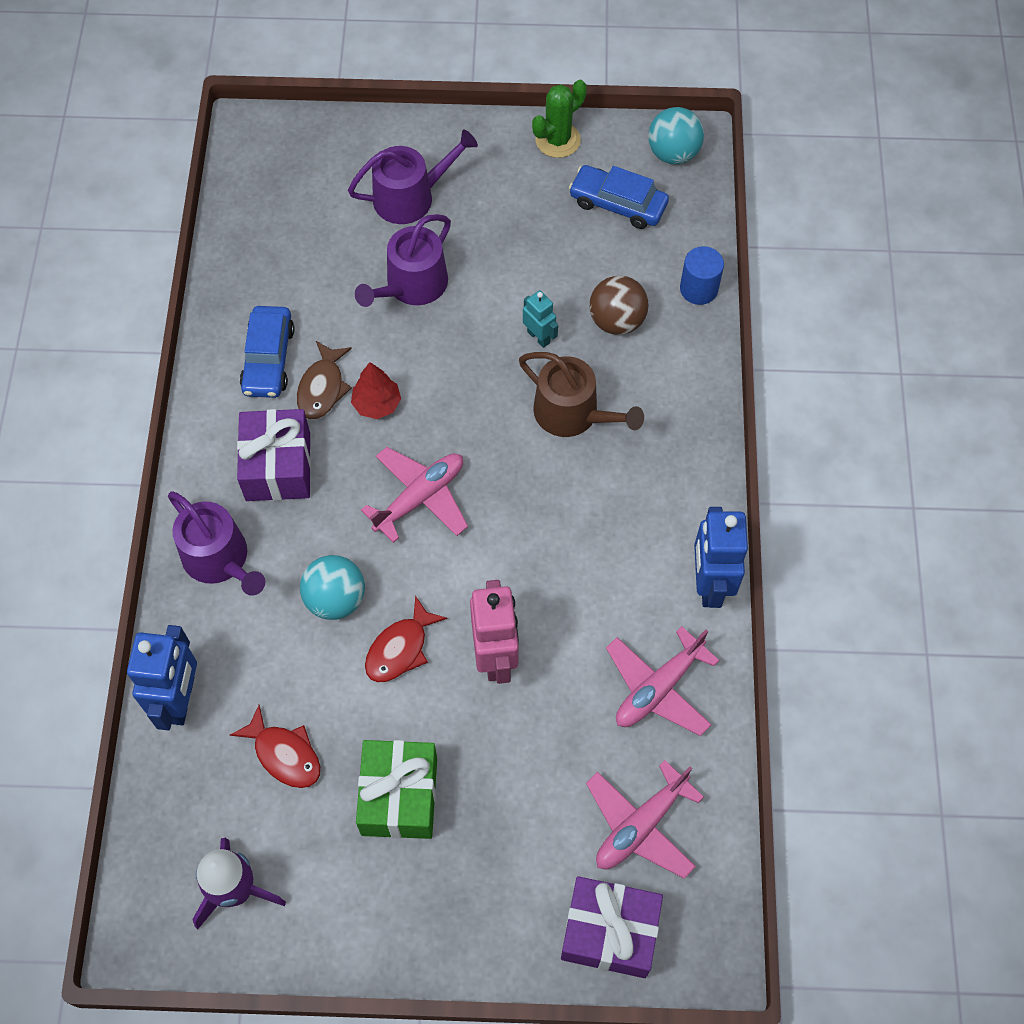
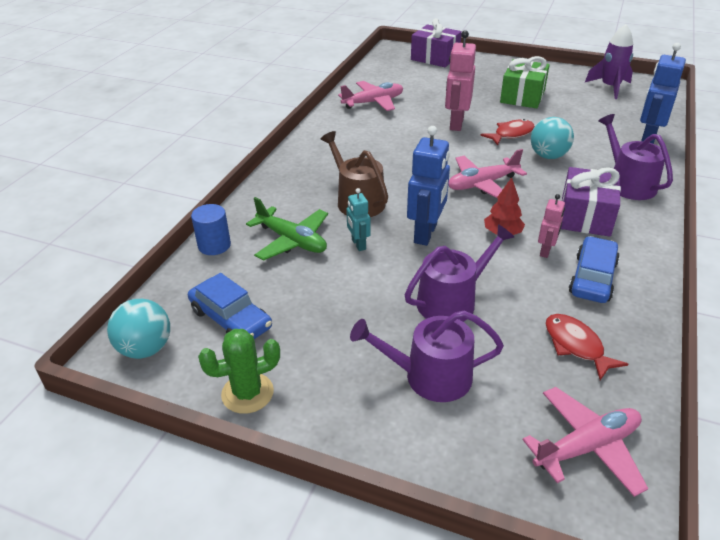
camera: 160 degrees left, 25 degrees down
red fish [230,705,321,788] -> red fish moved to [545,314,628,380]
brown fish [297,341,352,419] -> pink robot [538,194,565,258]
pink plane [586,760,704,879] -> pink plane moved to [522,387,648,497]
brown ball [589,275,649,335] -> green plane [246,197,328,261]
blue robot [694,507,748,608] -> blue robot moved to [407,126,450,246]

